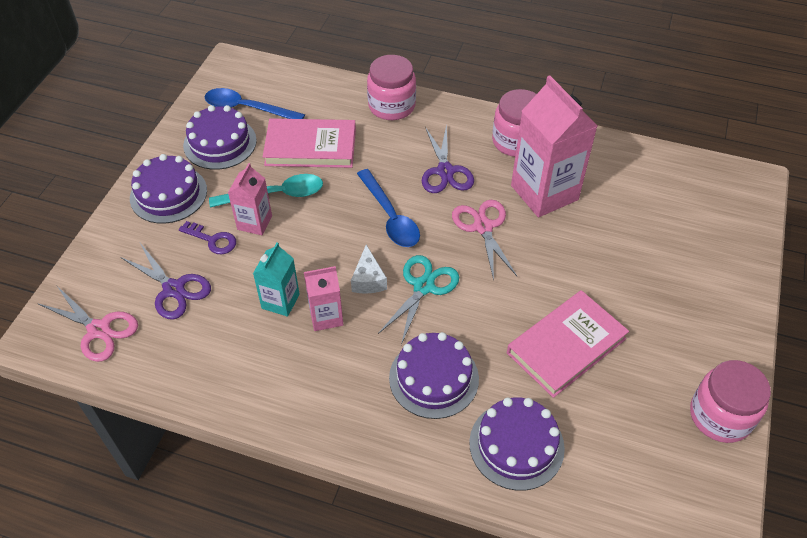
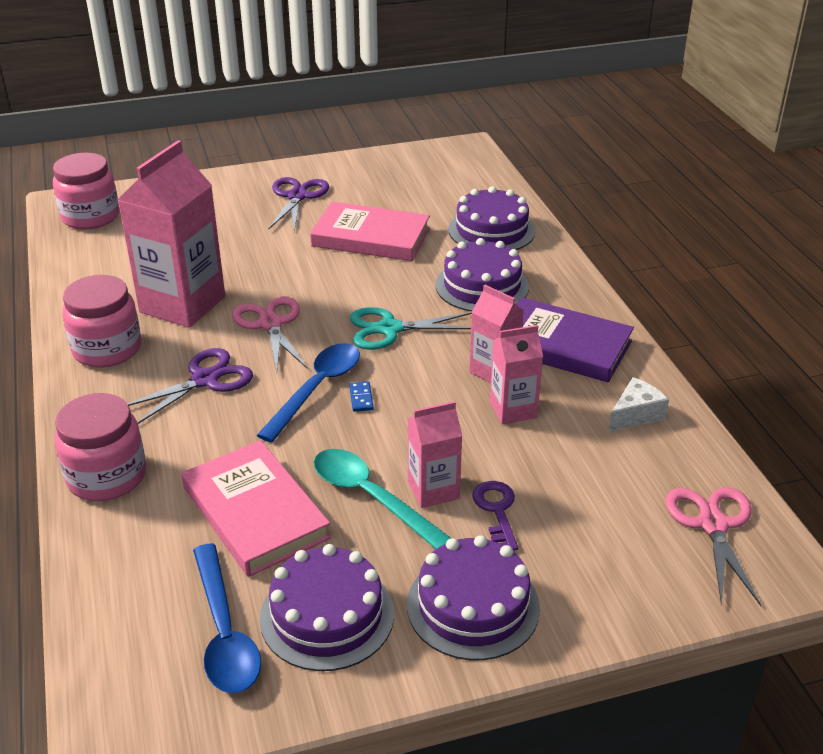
camera: 125 degrees left, 15 degrees down
purple scissors [120,243,211,319] -> purple scissors moved to [268,177,329,232]
turquoise carton [253,243,300,317] -> pink carton [490,325,543,424]
white cheese [351,245,387,294] -> white cheese moved to [608,377,669,432]
pink scissors [452,200,517,281] -> pink scissors turned 120 degrees clockwise [232,297,308,372]
pink jar [690,360,771,443] -> pink jar moved to [53,153,119,230]
none -> blue domino [349,381,374,412]
none -> purple book [516,297,634,382]

